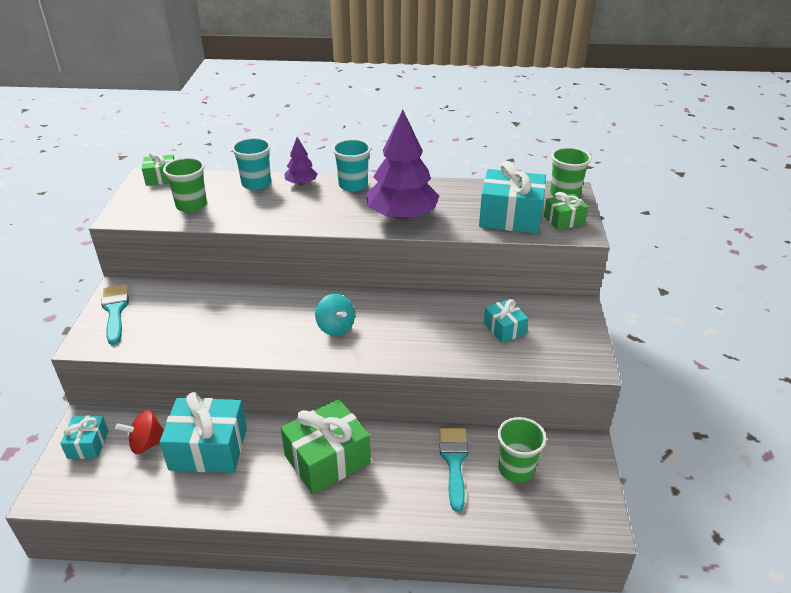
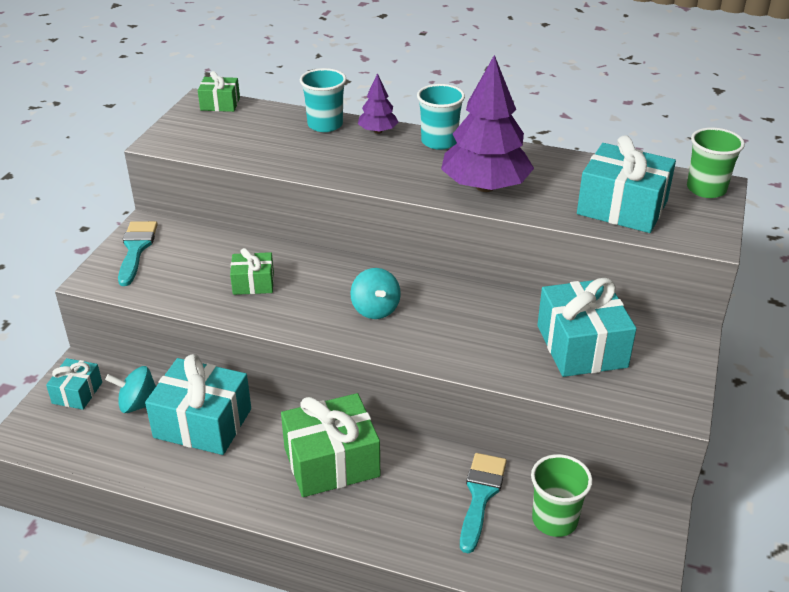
camera: 15 degrees right, 0 degrees up
red spinning top [115,410,164,454] -> turquoise spinning top [105,366,156,413]
green cup [163,157,207,212] -> none
turquoise gift [484,299,528,343] -> turquoise gift [537,278,637,377], size x1.85
green gift [544,192,588,230] -> green gift moved to [230,248,274,295]

